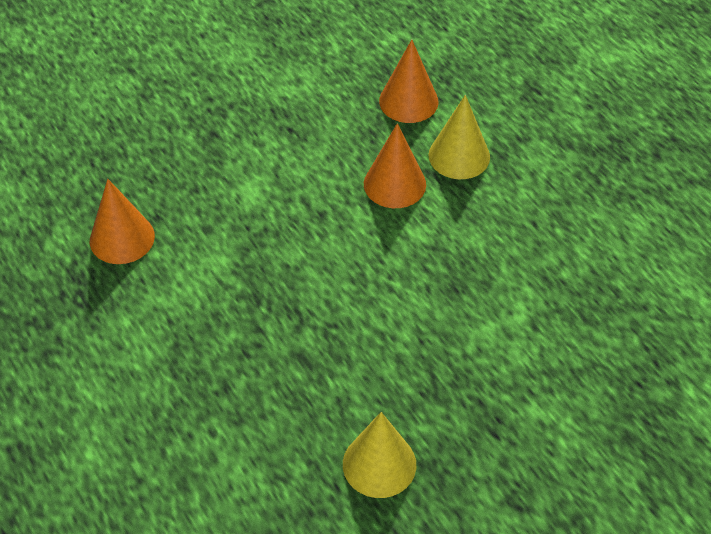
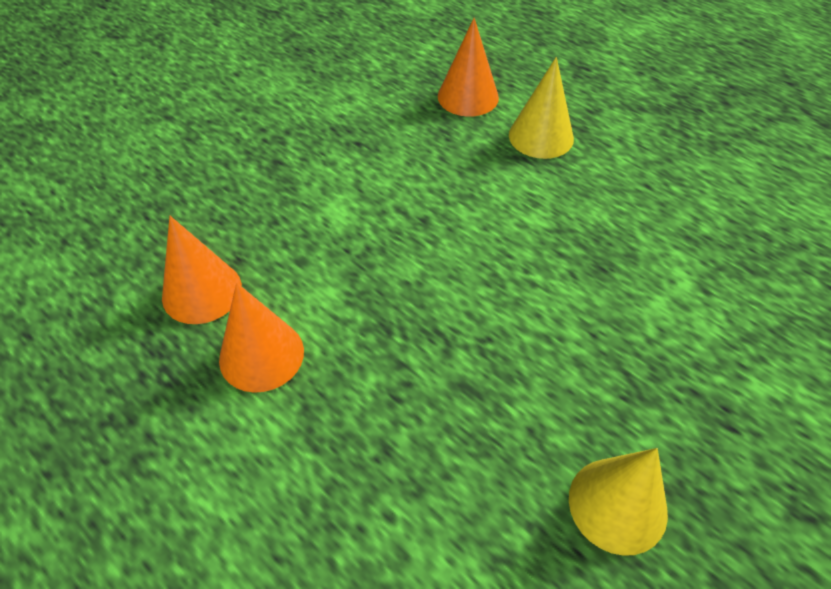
camera: 15 degrees left, 0 degrees up
orange cone [364,123,426,208] -> orange cone moved to [219,283,304,393]

